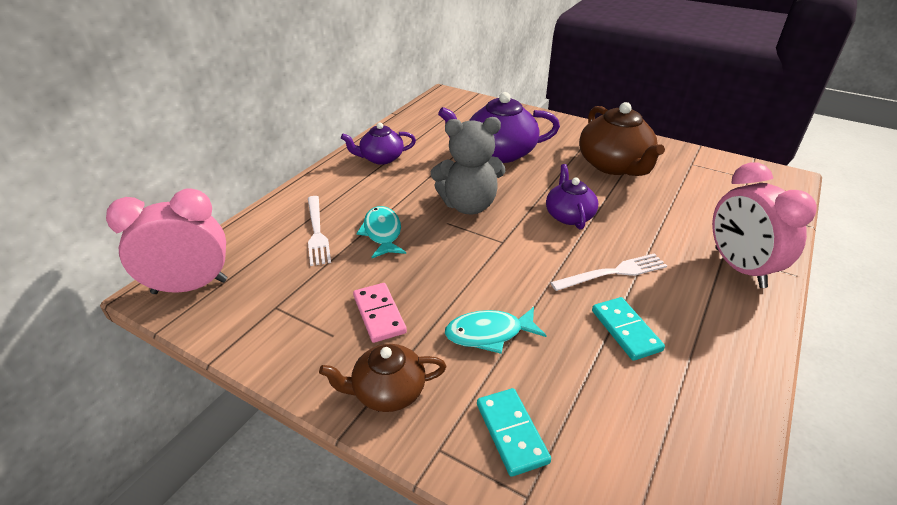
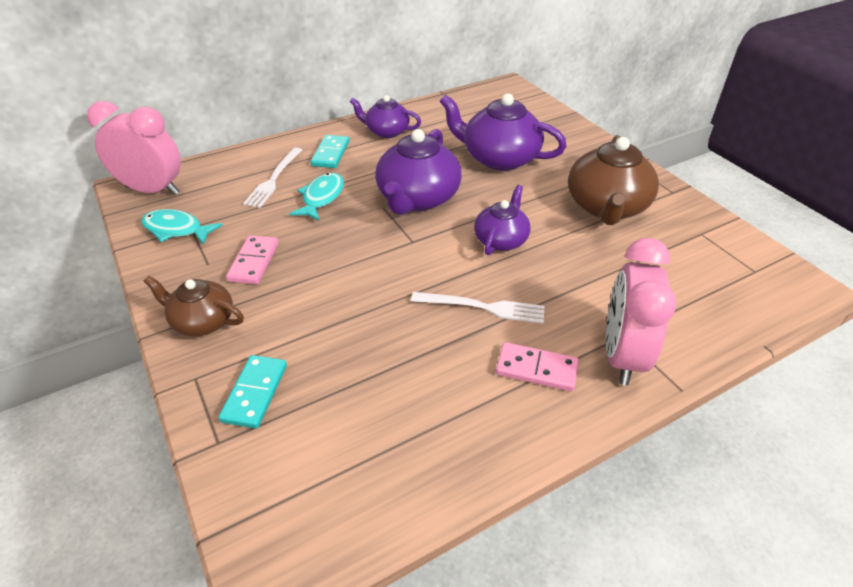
camera: 30 degrees right, 5 degrees up
grey teddy bear [431,117,505,214] -> purple teapot [375,129,462,215]
turquoise fish [445,307,546,354] -> turquoise fish moved to [141,209,223,245]
turquoise domino [592,297,665,361] -> turquoise domino moved to [311,135,349,168]
none -> pink domino [496,342,579,391]

